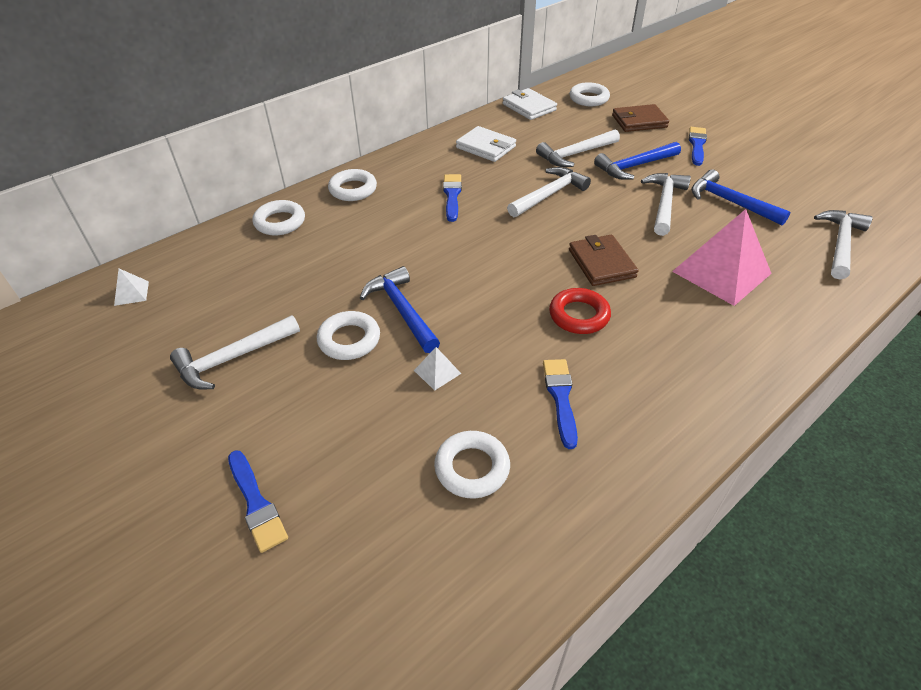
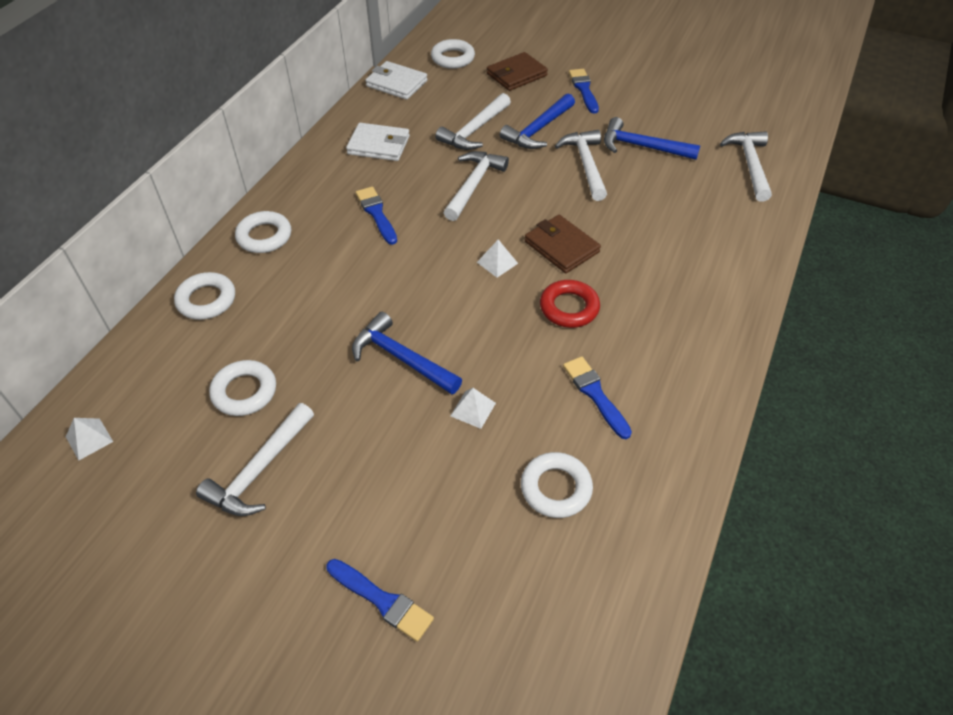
camera: 25 degrees left, 5 degrees up
white ring [317,311,380,360] -> white ring moved to [209,360,276,416]
pink pyramid [672,209,772,306] -> none
none -> white pyramid [477,240,518,278]

